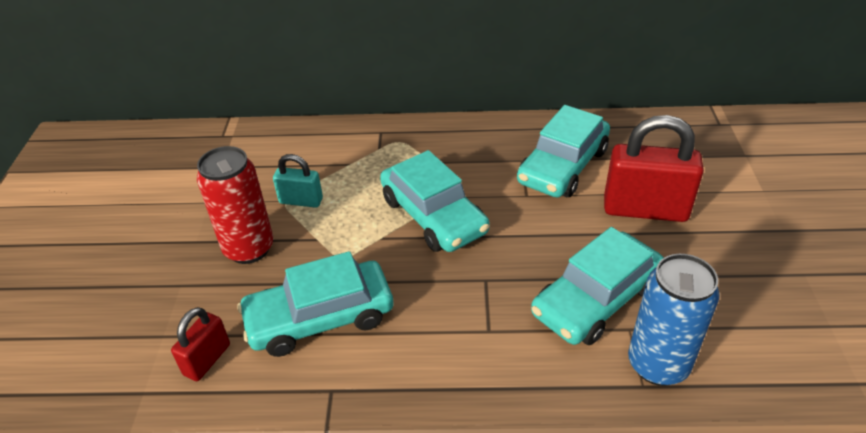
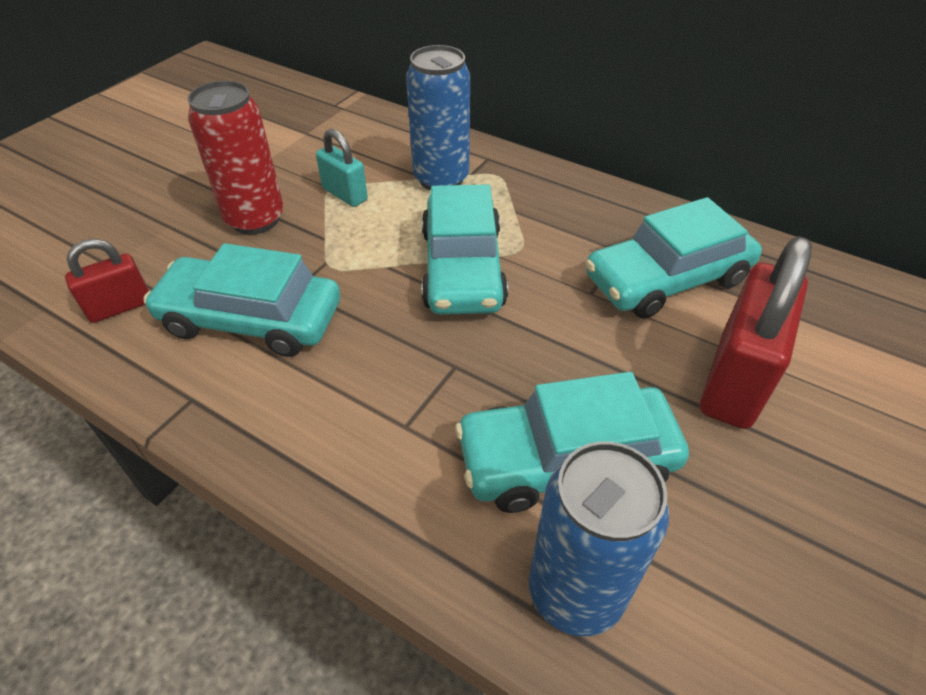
camera: 30 degrees right, 5 degrees up
red padlock [604,115,704,222] -> red padlock turned 75 degrees clockwise [700,236,812,429]
none -> blue can [406,45,470,191]

